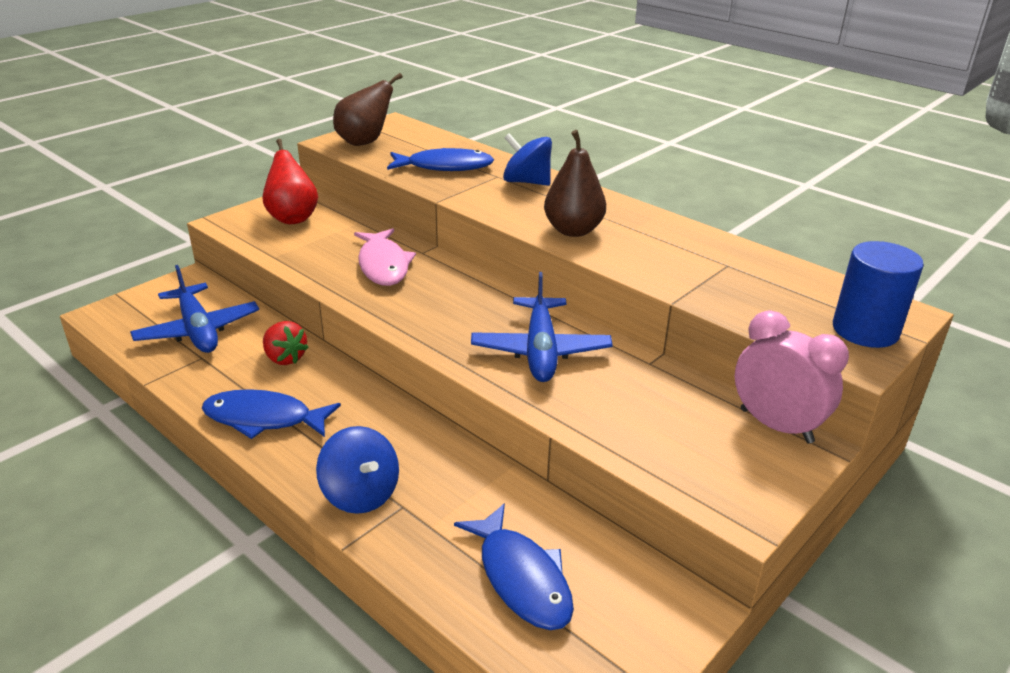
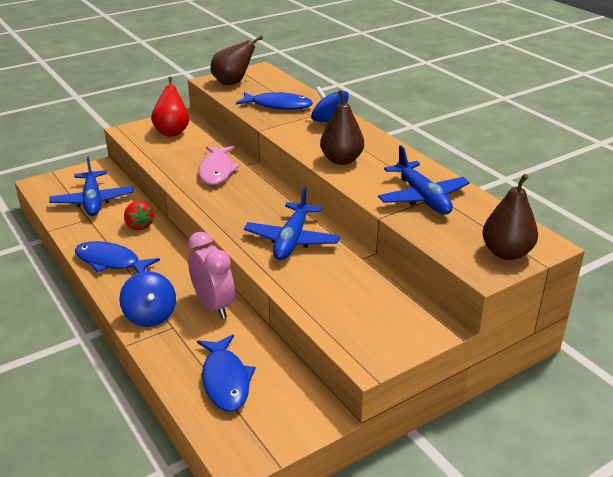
camera: 15 degrees right, 0 degrees up
pink clock [735,310,849,443] -> pink clock moved to [188,232,235,319]
blue cylinder [833,241,924,348] -> brown pear [482,174,538,260]
none -> blue plane [378,145,470,214]

